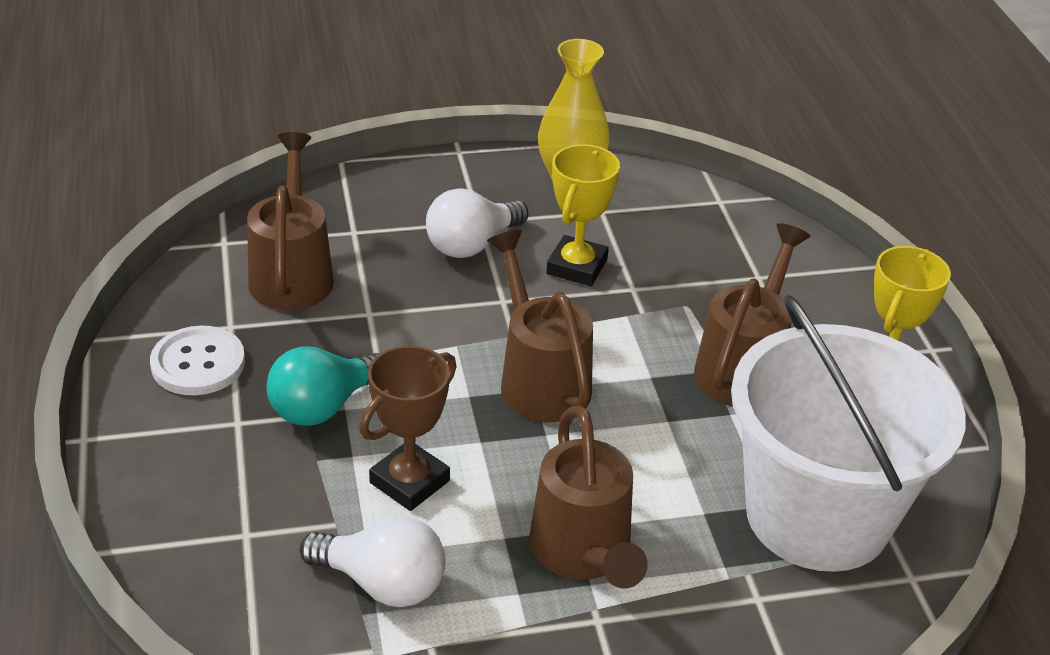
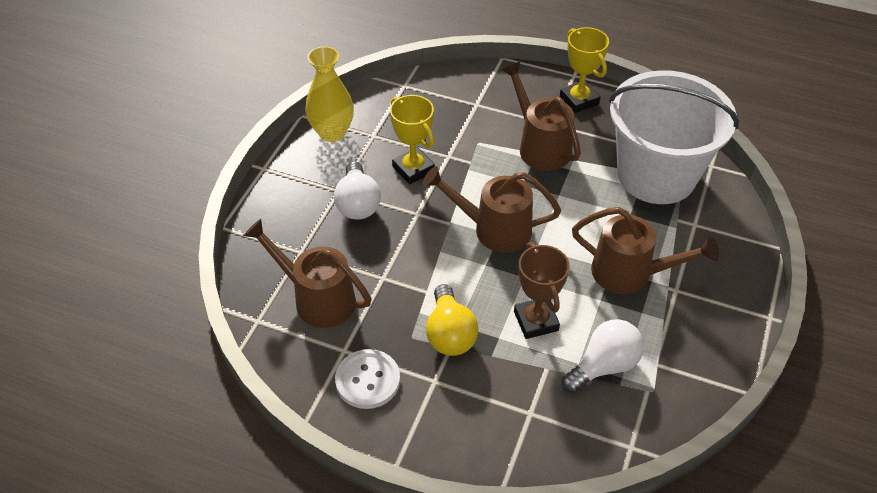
camera: 55 degrees left, 10 degrees up
turquoise light bulb [266,346,380,426] -> yellow light bulb [426,284,479,356]

